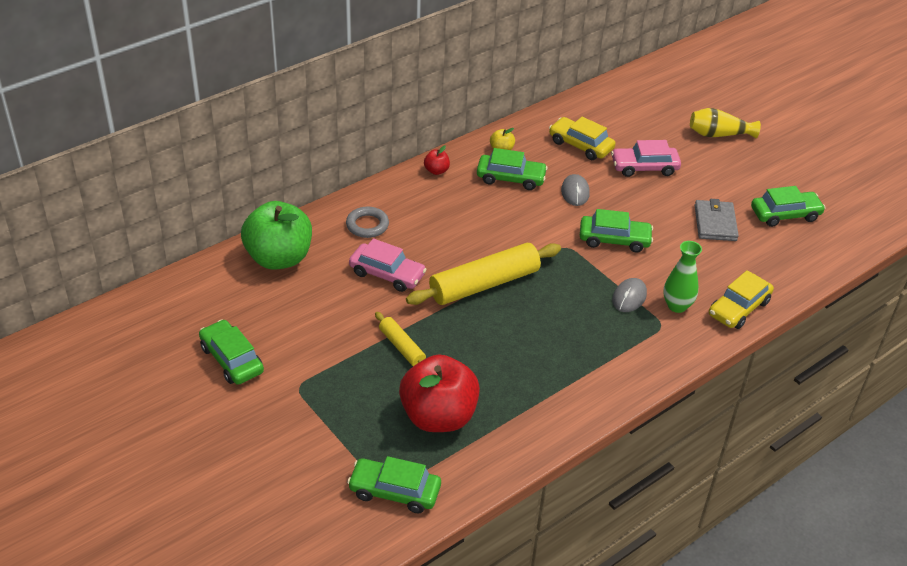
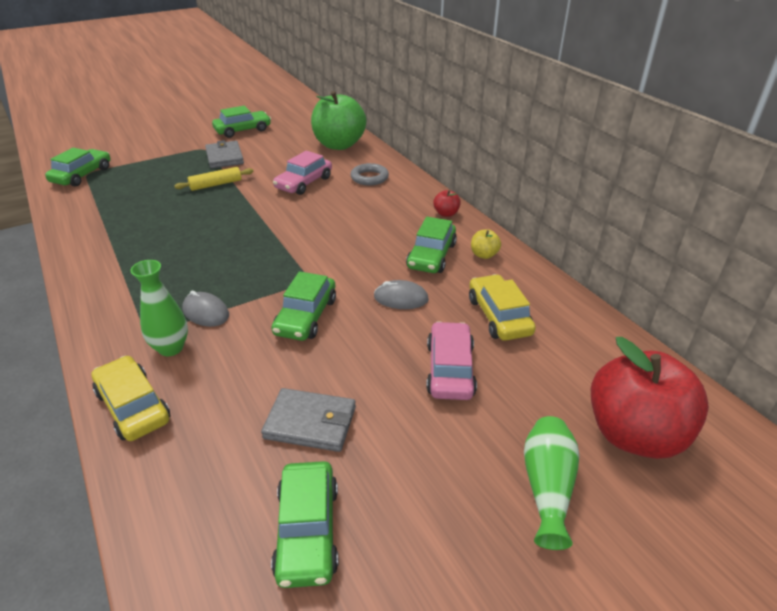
camera: 100 degrees right, 5 degrees down
red apple [399,355,480,432] -> red apple moved to [591,337,709,459]
yellow rolling pin [406,243,561,305] -> none
yellow car [549,117,616,160] -> yellow car turned 60 degrees counterclockwise [469,274,536,341]
yellow vase [690,108,761,138] -> green vase [524,416,579,550]
none -> grey wallet [205,140,244,168]

